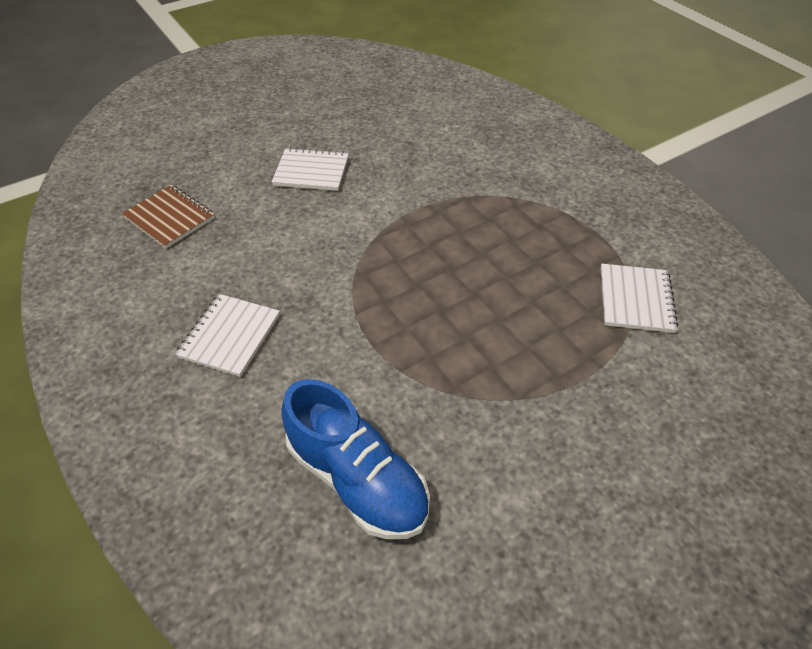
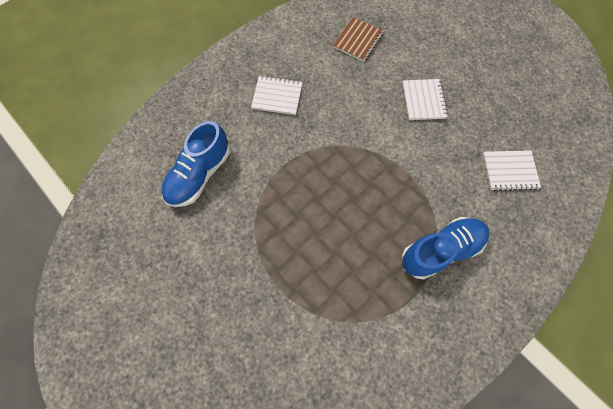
camera: 80 degrees right, 20 degrees up
white notebook [600,264,678,333] -> white notebook moved to [483,150,541,191]
none -> blue shoe [402,217,489,280]

